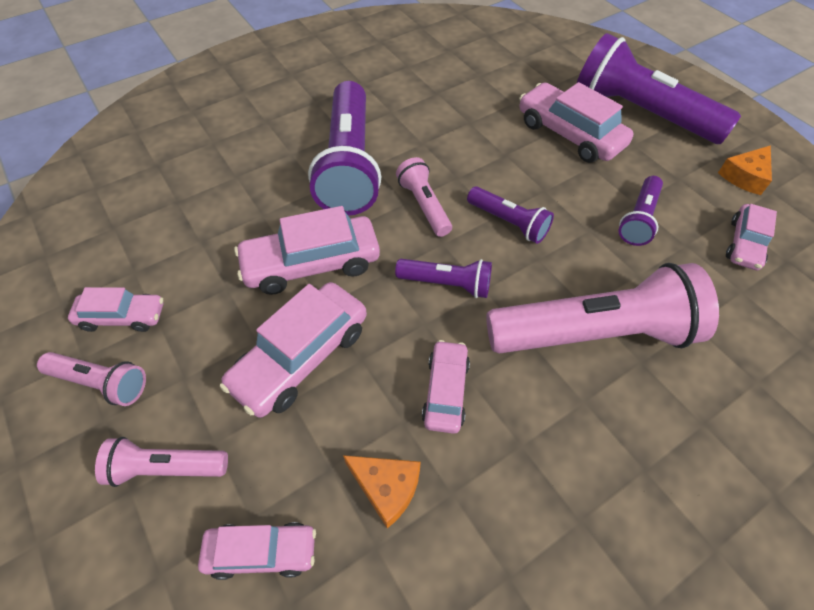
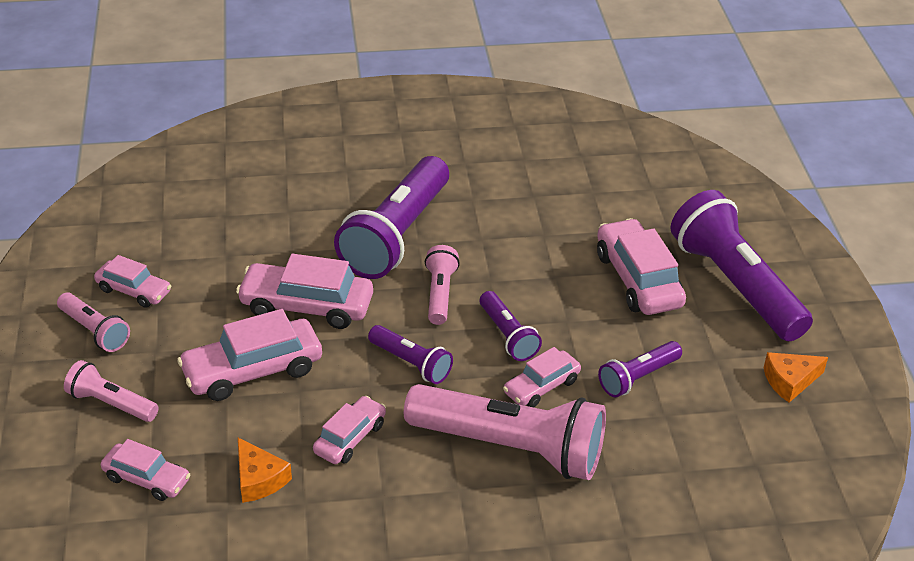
camera: 25 degrees right, 15 degrees down
pink car [726,204,777,270] -> pink car moved to [503,347,581,407]

